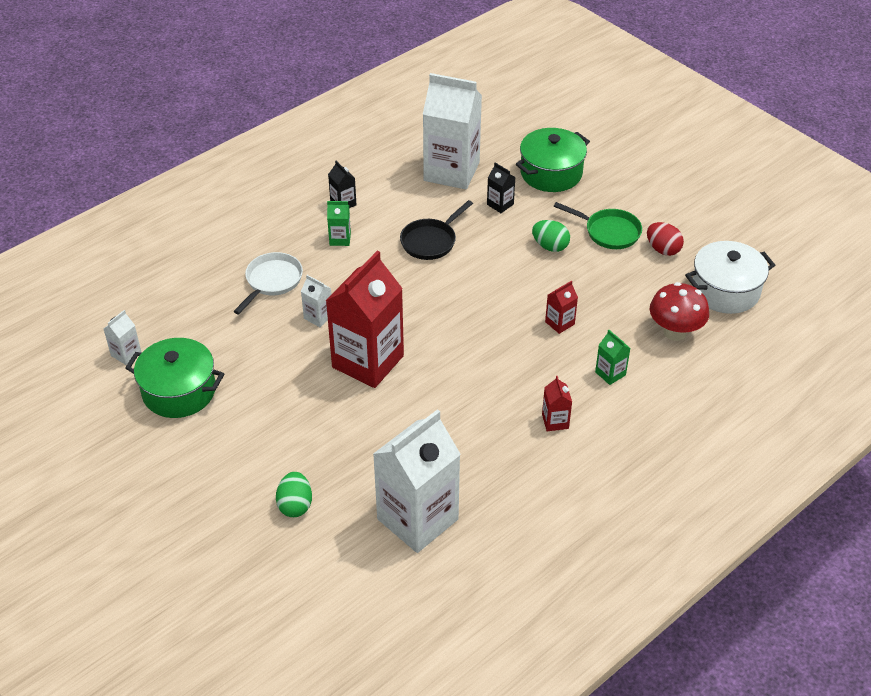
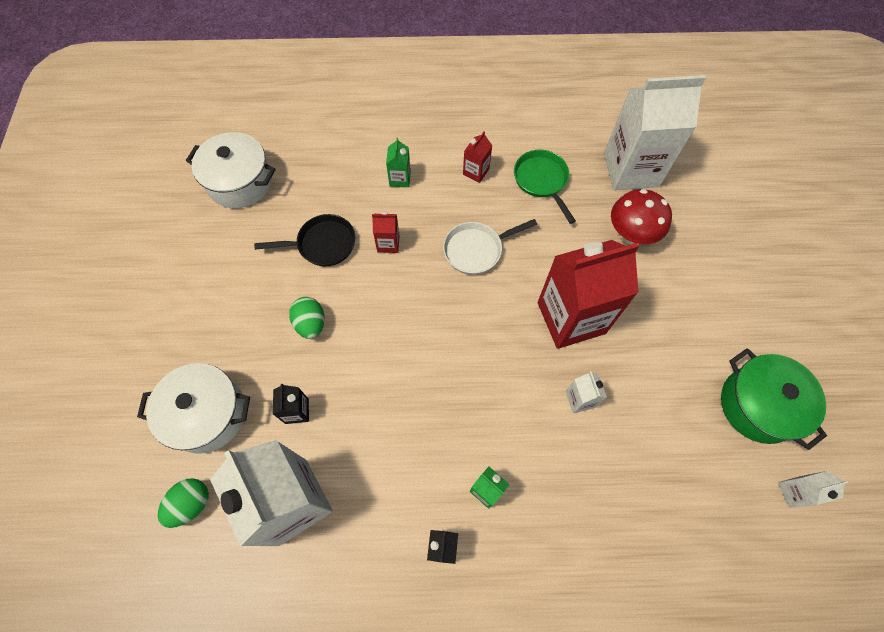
camera: 140 degrees left, 20 degrees up
white pan [233,252,303,314] -> white pan moved to [443,219,537,275]
green egg [276,472,312,517] -> green egg moved to [158,478,209,528]
black pan [400,200,473,260] -> black pan moved to [254,214,355,266]
green pot [516,128,590,192] -> white pot [137,363,250,454]
green pan [554,202,642,249] -> green pan moved to [514,150,576,224]
red egg [647,222,684,256] -> none
red mushroom [649,282,709,341] -> red mushroom moved to [611,189,672,244]

